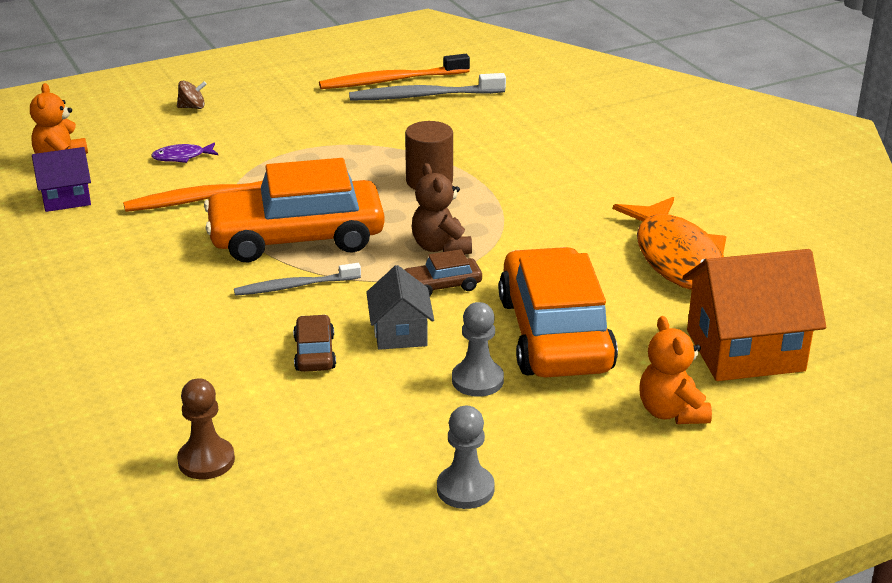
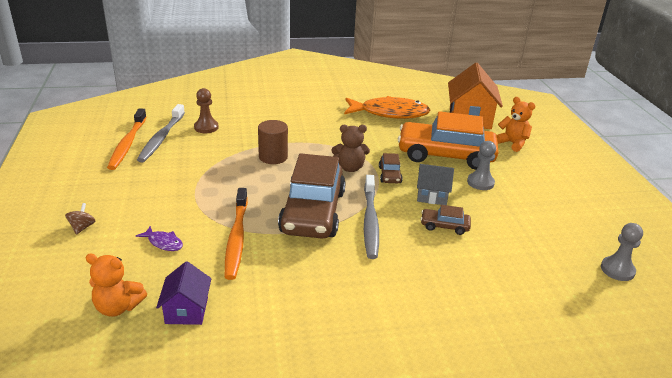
camera: 75 degrees left, 0 degrees up
purple fish [151,142,218,163] -> purple fish turned 60 degrees counterclockwise [136,226,183,251]
brown pawn [177,378,235,479] -> brown pawn moved to [194,88,219,133]
orange car [204,158,385,263] -> brown car [278,153,346,239]
grey toothbrush [234,263,361,296] -> grey toothbrush [364,175,379,259], size x1.55
grey pawn [437,406,495,509] -> grey pawn moved to [601,223,643,281]
orange teddy bear [639,316,712,424] -> orange teddy bear turned 135 degrees counterclockwise [497,97,535,152]

